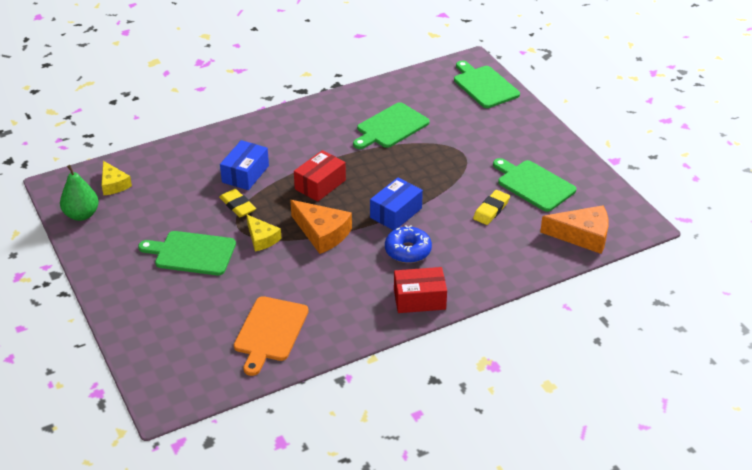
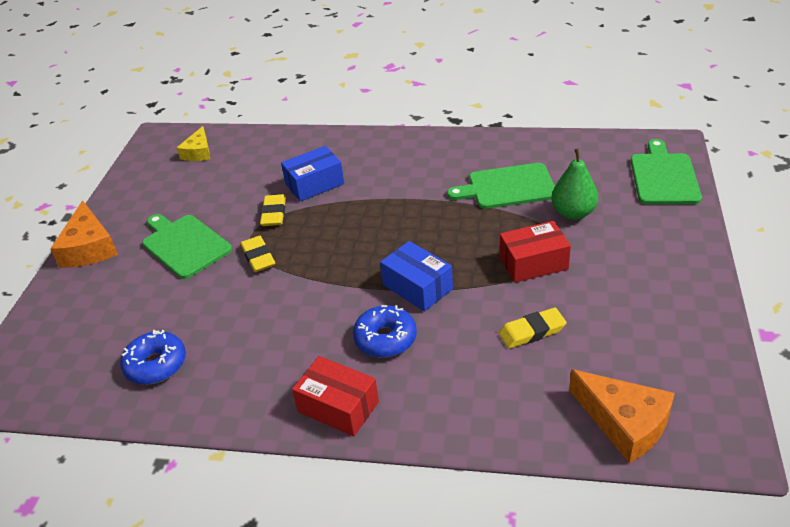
camera: 40 degrees right, 0 degrees up
green pear [60,165,99,221] -> green pear moved to [551,148,598,220]
orange cutting board [234,296,309,376] -> blue donut [120,330,186,385]
yellow cheese [246,214,281,251] -> yellow eraser [240,236,275,272]
orange cheese [290,200,352,254] -> orange cheese moved to [50,200,118,268]
red box [294,150,346,202] -> red box moved to [500,221,571,283]
blue box [370,178,423,230] -> blue box turned 60 degrees clockwise [380,241,453,311]
green cutting board [493,158,577,212] -> none

